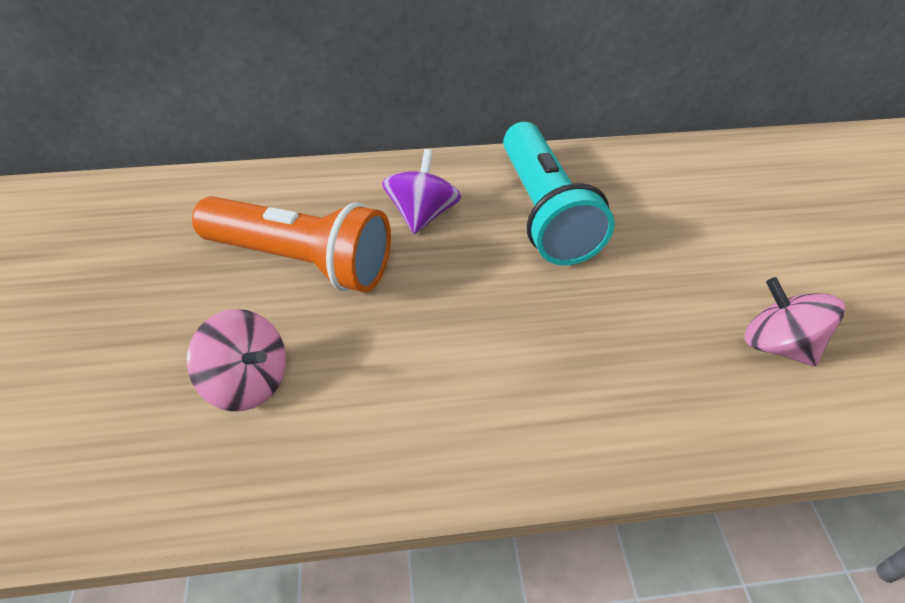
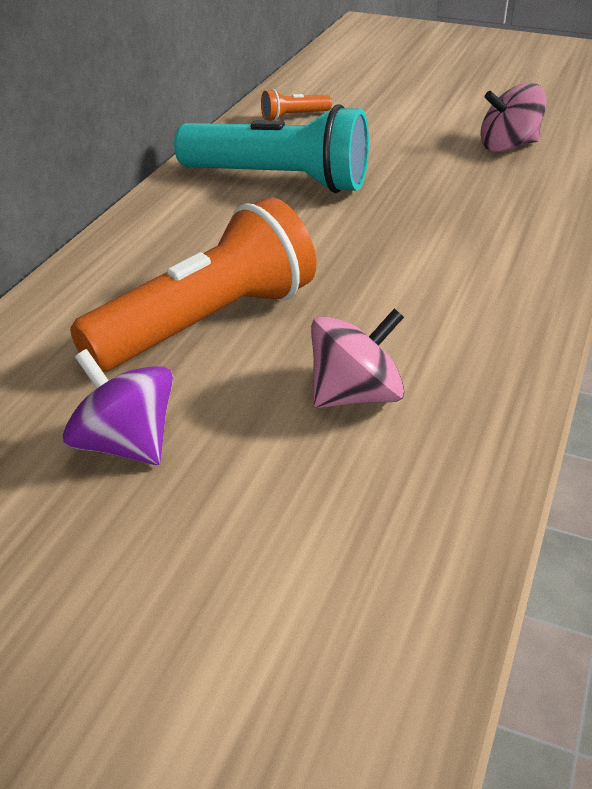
camera: 60 degrees left, 10 degrees down
purple spinning top [382,149,461,234] -> purple spinning top moved to [63,349,173,465]
none -> orange flashlight [261,89,332,120]

